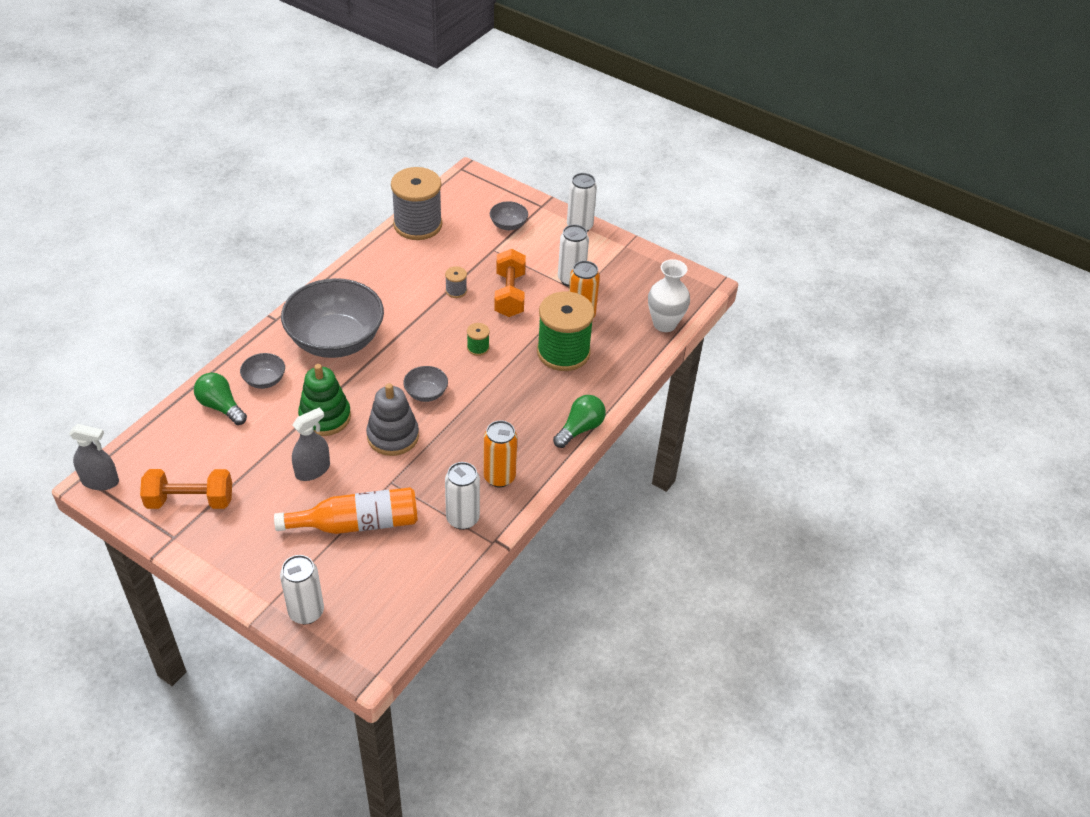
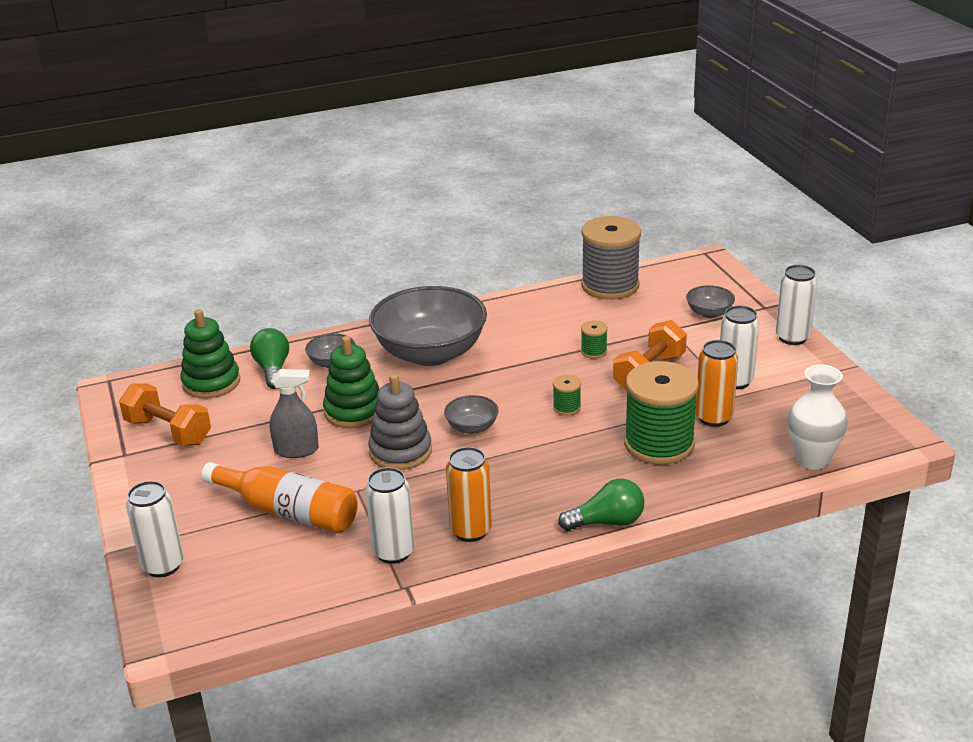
camera: 40 degrees right, 15 degrees down
grey spray bottle [69,424,119,490] -> none
grey spool [445,266,467,298] -> green spool [581,320,608,359]
none -> green stacking toy [180,309,240,398]

